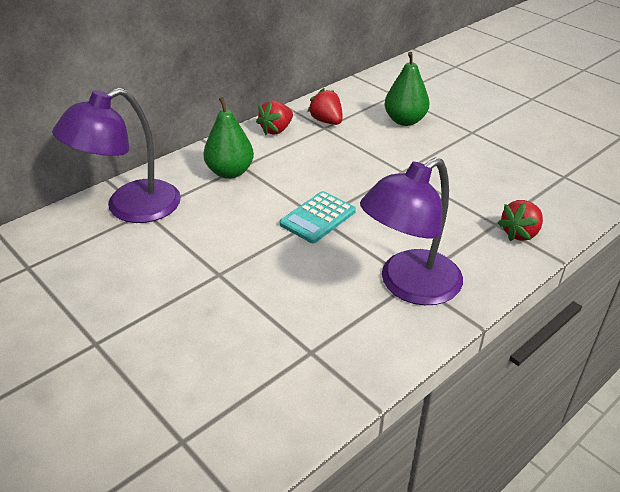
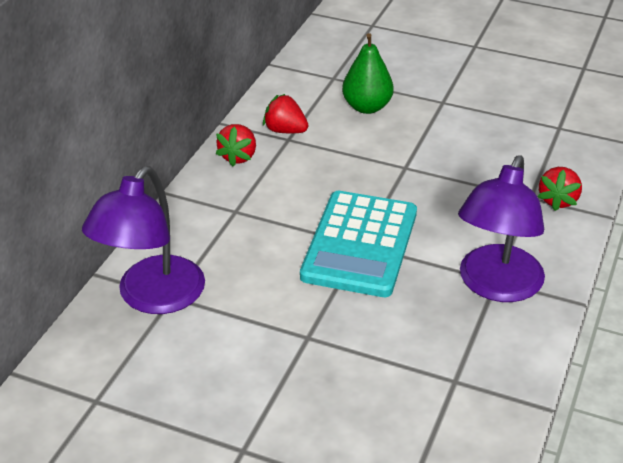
camera: 25 degrees left, 0 degrees up
green pear [203,97,254,179] -> none
turquoise calculator [280,191,356,243] -> turquoise calculator [300,191,417,297], size x1.78

